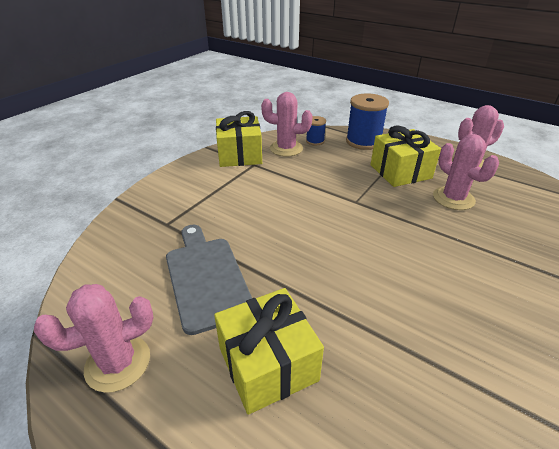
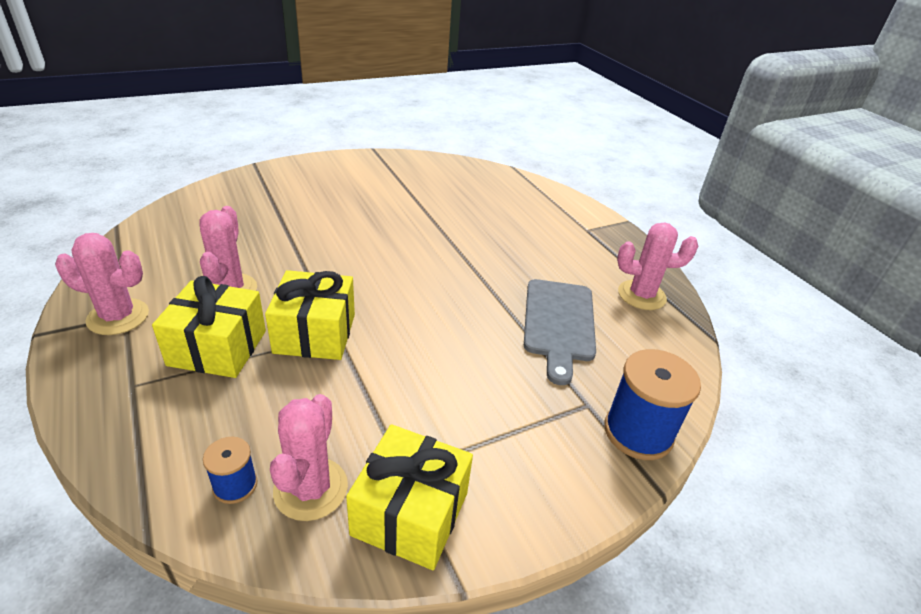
camera: 155 degrees left, 0 degrees up
yellow gift [214,288,324,415] -> yellow gift moved to [265,270,355,360]
pink cactus [261,92,313,157] -> pink cactus turned 60 degrees clockwise [270,394,348,521]
blue spool [346,93,389,150] -> blue spool moved to [604,349,701,460]

